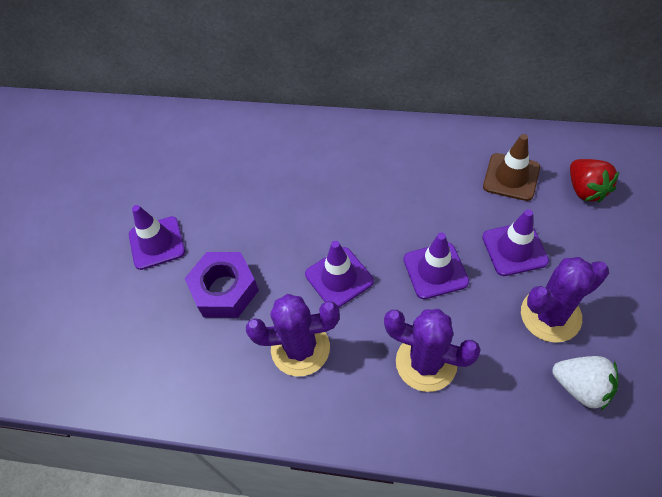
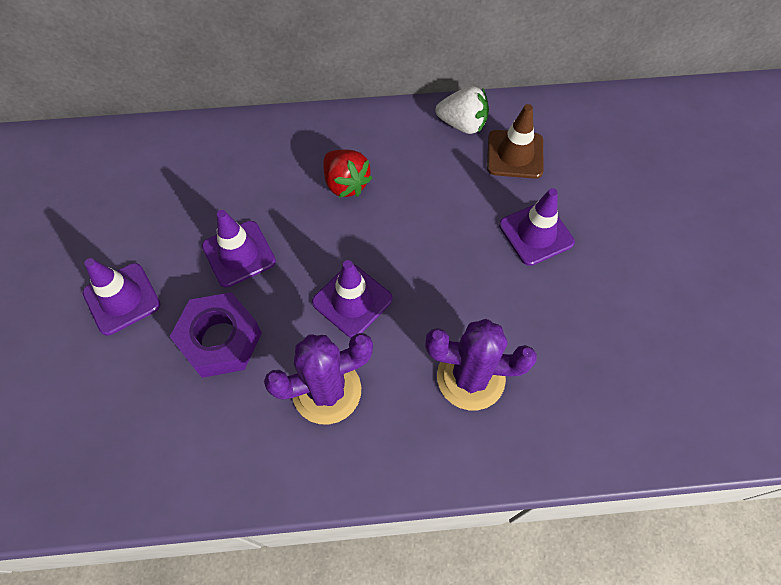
camera: 20 degrees left, 5 degrees up
purple traffic cone [403,233,469,299] -> purple traffic cone moved to [202,210,276,288]
purple cactus [521,257,609,343] -> none
white strawberry [552,356,618,411] -> white strawberry moved to [435,86,489,134]
red strawberry [570,159,619,203] -> red strawberry moved to [323,150,372,198]

